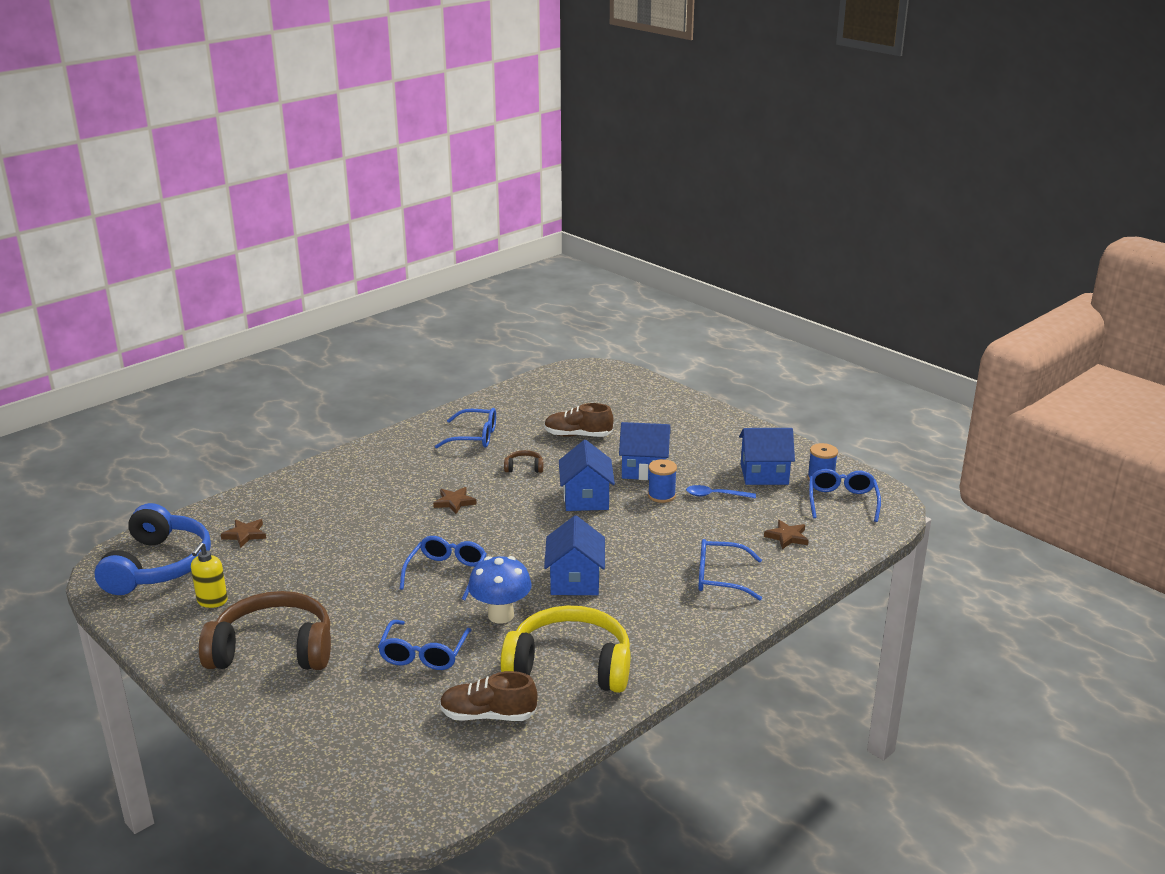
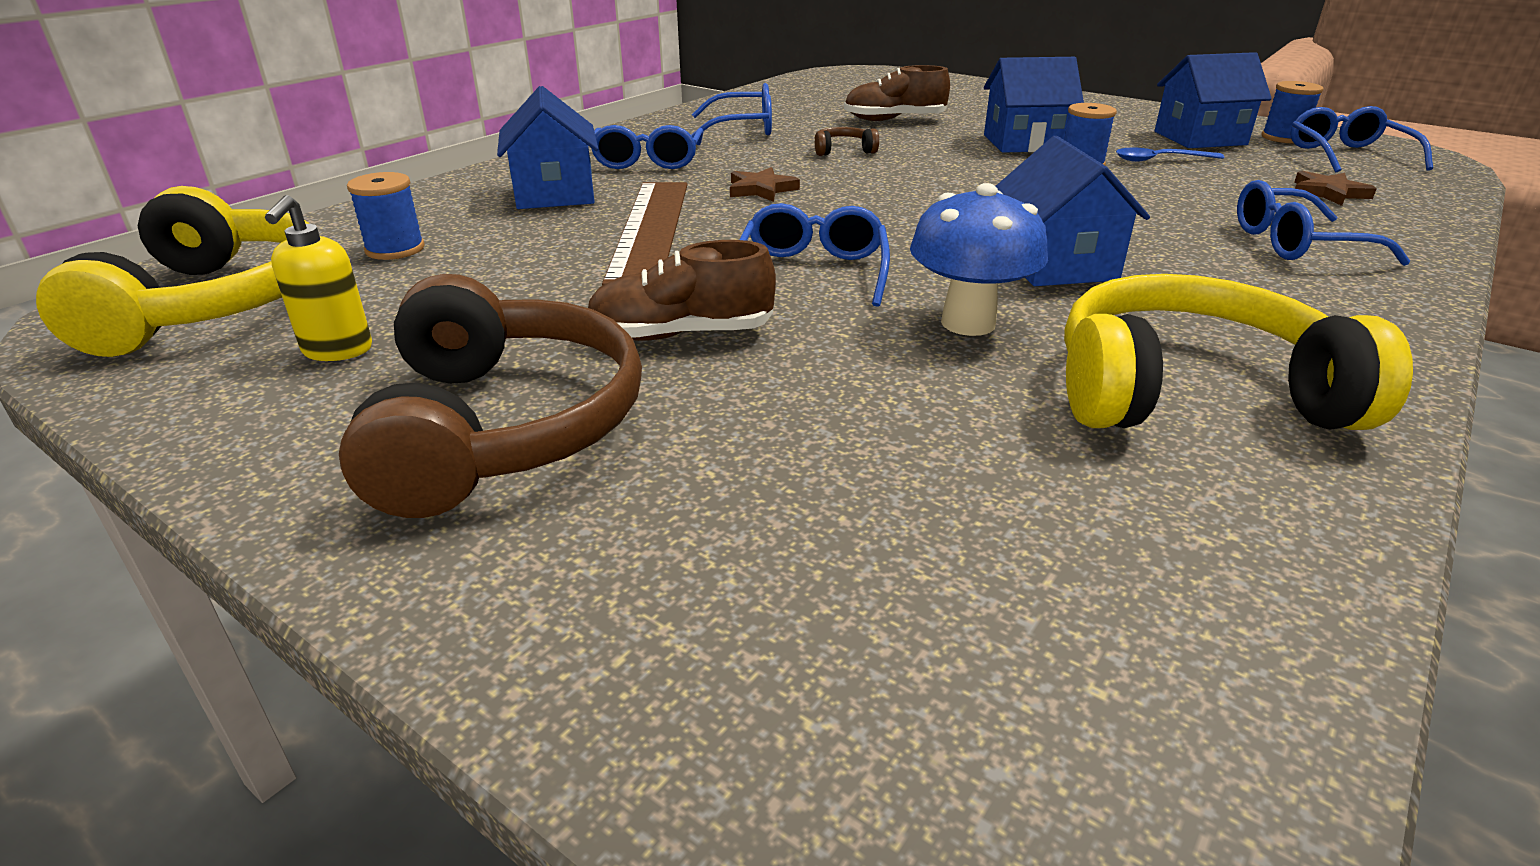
camera: 10 degrees left, 5 degrees up
blue headphones [95,503,211,595] -> yellow headphones [36,186,310,357]
brown headphones [199,591,331,670] -> brown headphones turned 90 degrees clockwise [339,274,642,518]
brown star [221,519,266,548] -> blue spool [347,172,425,260]
blue glasses [378,620,472,670] -> blue glasses moved to [591,125,704,169]
brown shoe [440,671,538,721] -> brown shoe moved to [588,240,776,341]
blue house [559,440,615,511] -> blue house moved to [497,86,598,209]
none -> brown ruler [602,182,688,286]

